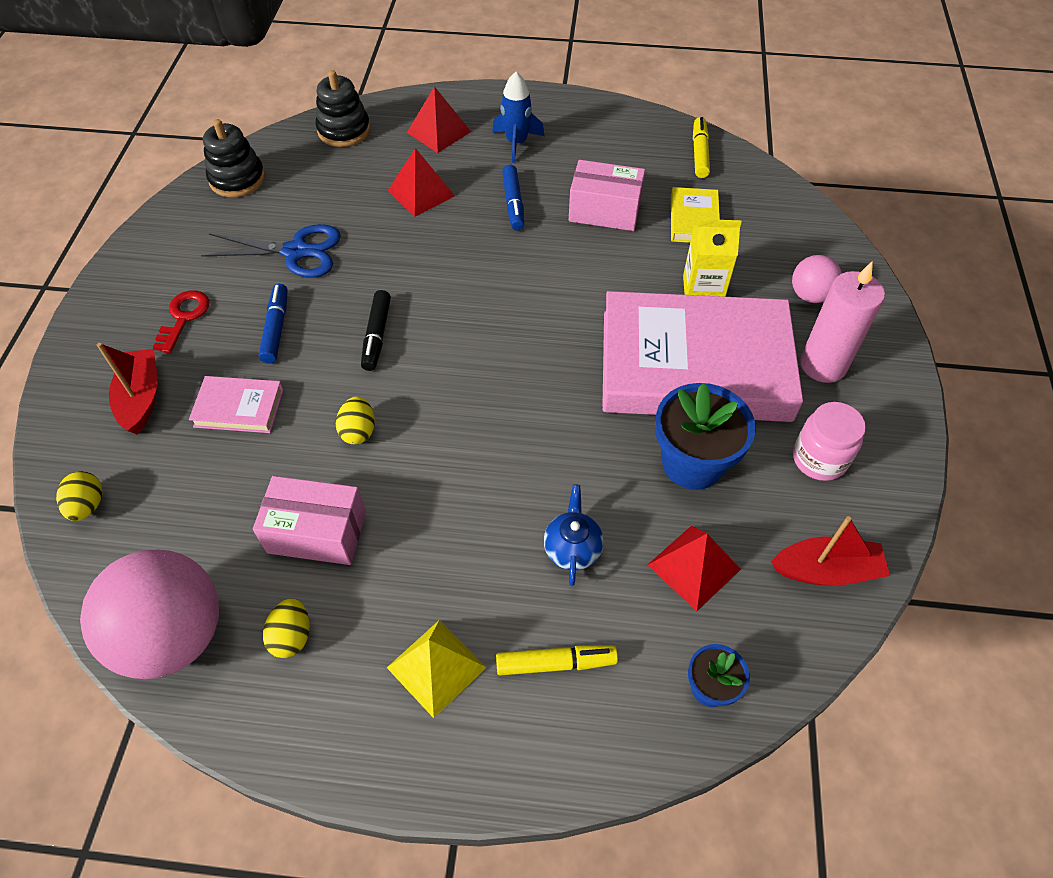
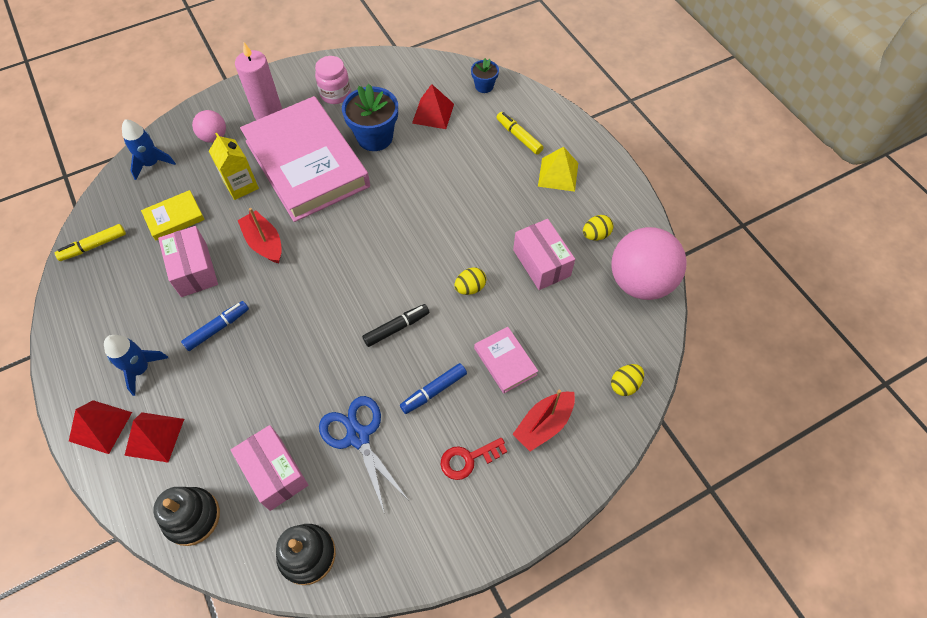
camera: 125 degrees left, 5 degrees up
red pyramid [388,148,455,217] -> red pyramid moved to [69,400,132,454]
blue teapot [544,485,604,586] -> none
red boat [771,516,890,585] -> red boat moved to [238,208,282,263]
none -> blue rocket [122,119,176,180]
none -> pink box [231,425,308,511]

